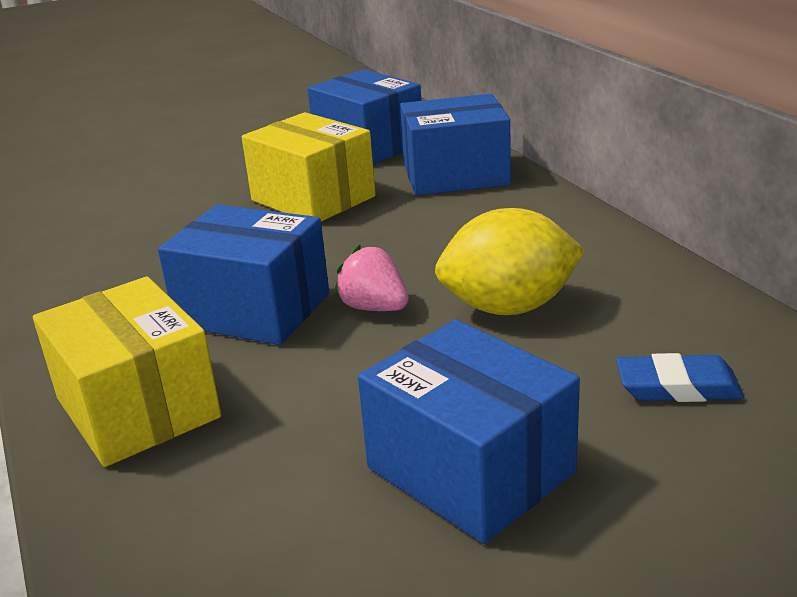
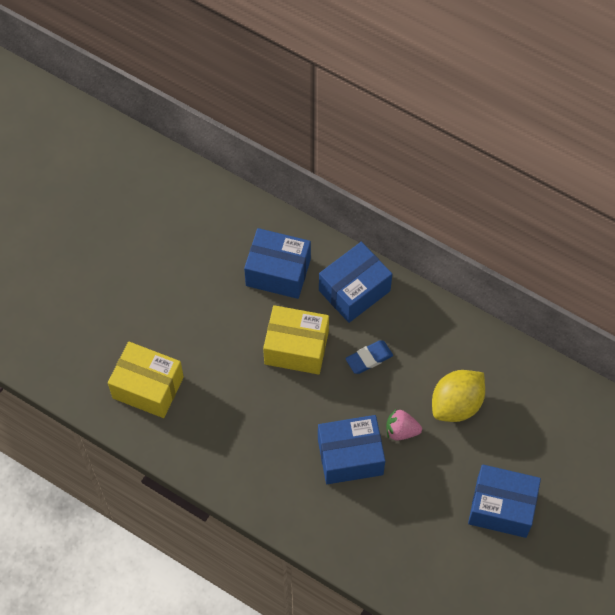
camera: 35 degrees left, 35 degrees up
yellow box [33,277,221,467] -> yellow box moved to [108,342,184,418]
blue eraser [616,353,744,402] -> blue eraser moved to [345,340,393,374]

